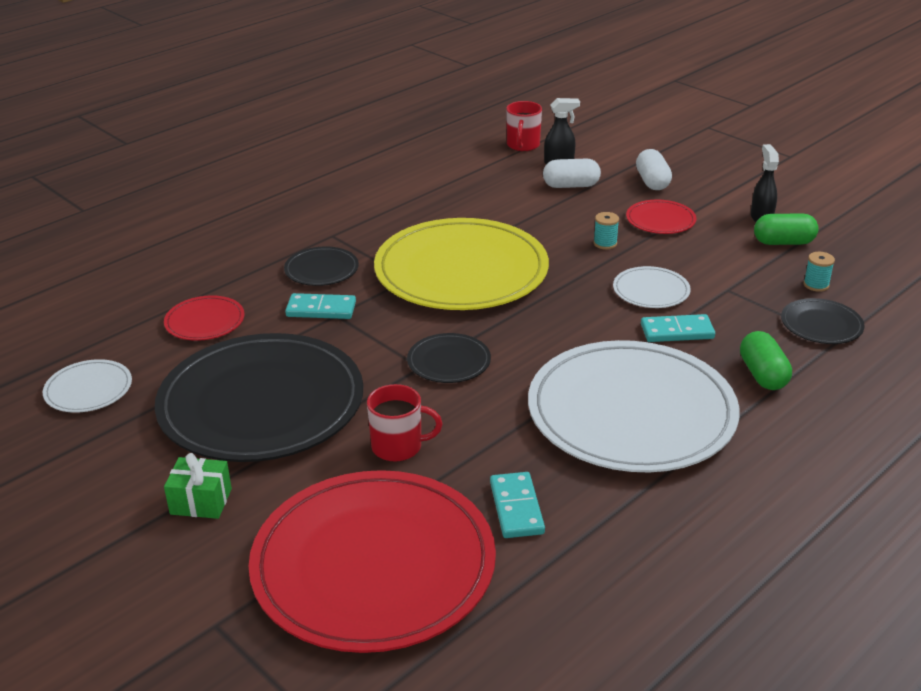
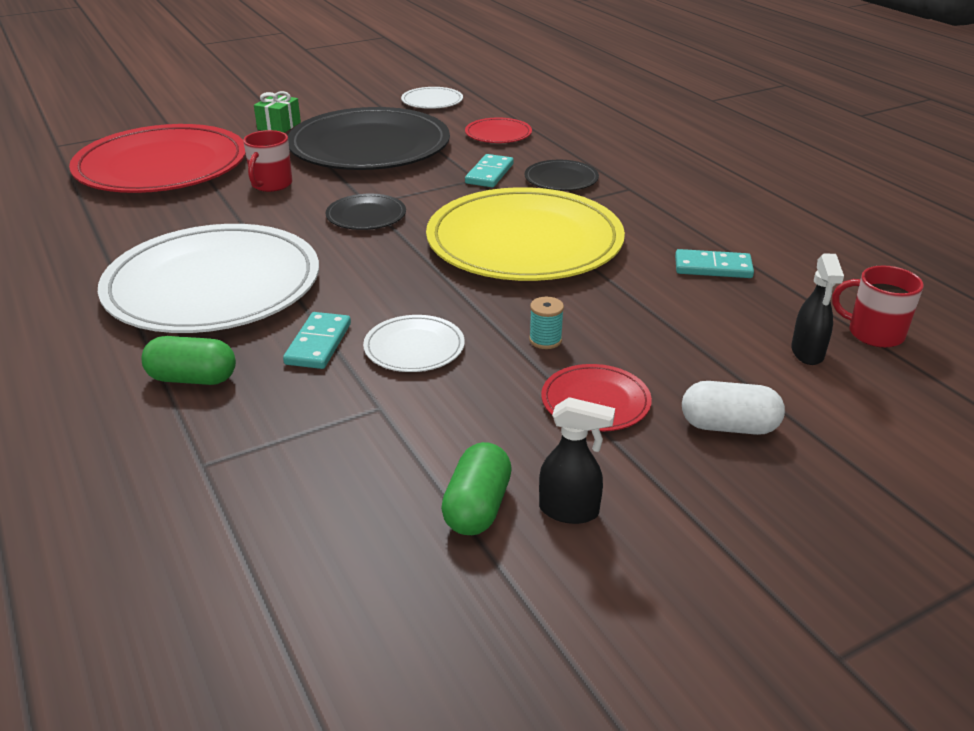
camera: 105 degrees right, 0 degrees up
turquoise domino [490,472,545,538] -> turquoise domino moved to [675,249,754,278]
white capsule [543,158,601,188] -> none
black plate [781,298,864,344] -> none
turquoise spool [803,252,835,292] -> none

